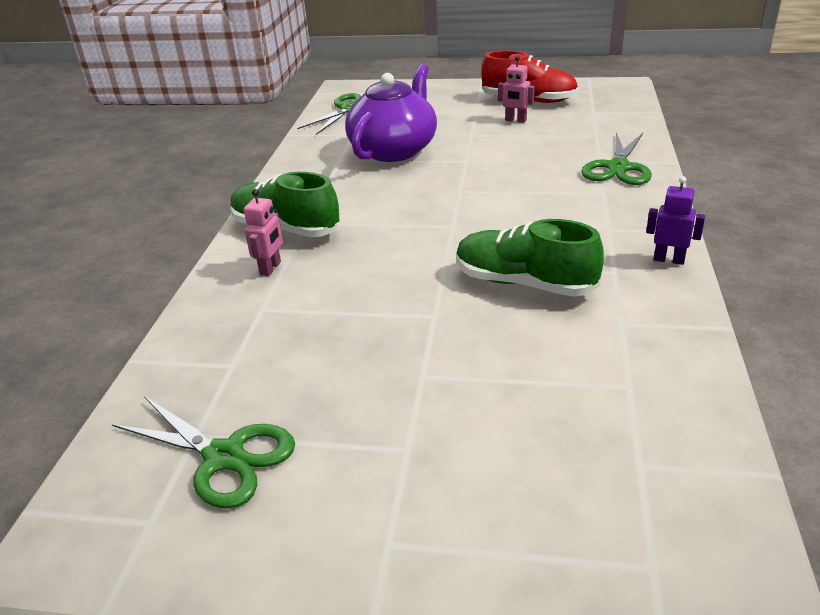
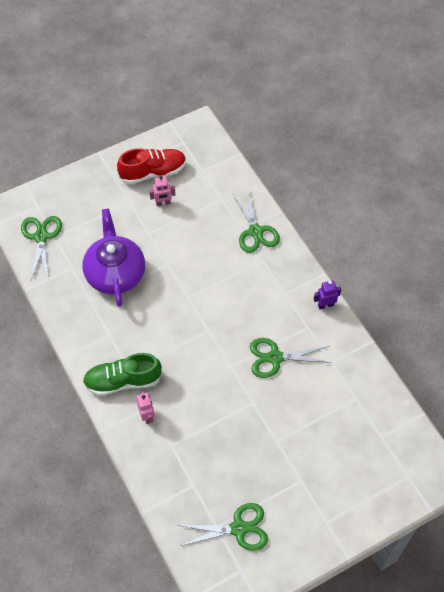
camera: 40 degrees left, 25 degrees up
green shoe [456,219,604,297] -> green scissors [250,338,332,378]

